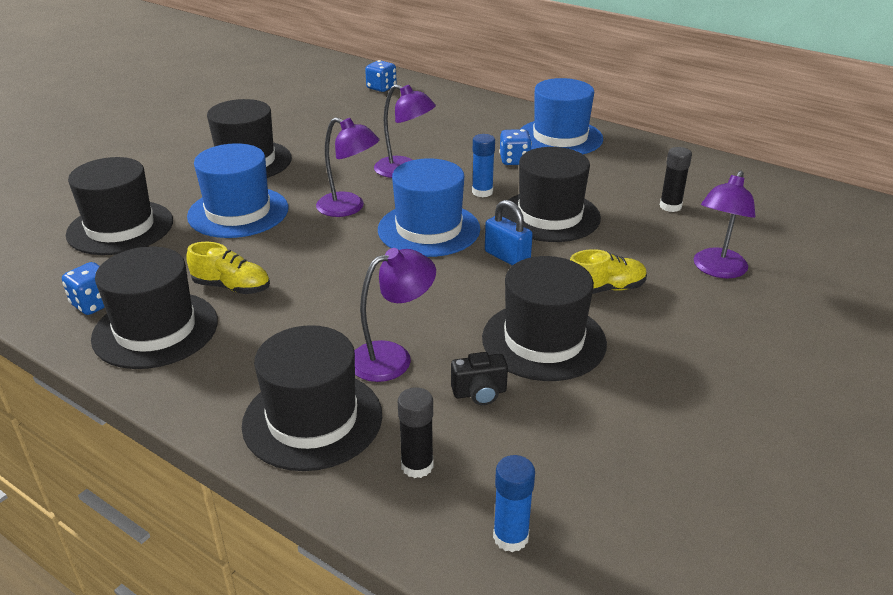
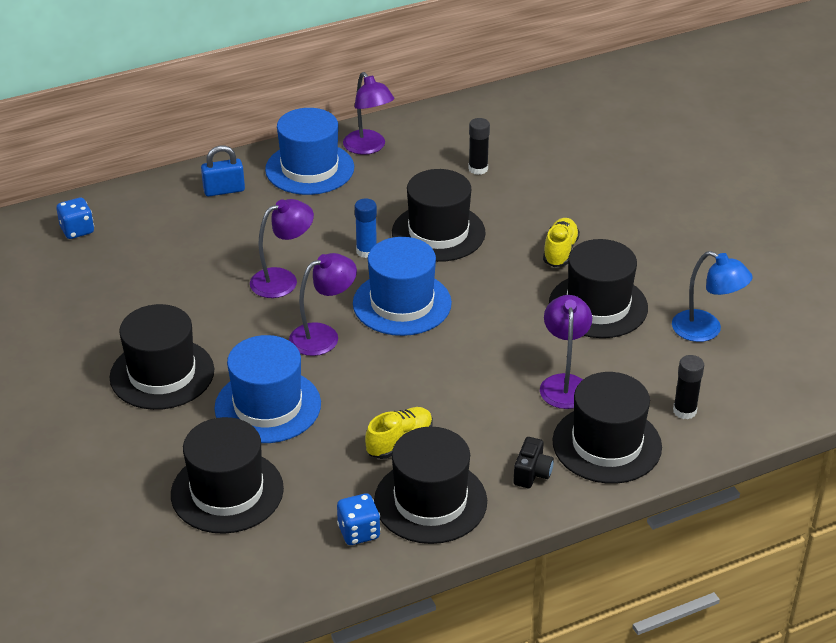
camera: 60 degrees left, 5 degrees up
black camera [451,352,508,405] -> black camera moved to [513,437,554,488]
blue padlock [485,200,533,266] -> blue padlock moved to [201,145,245,196]
blue glue stick [493,455,535,552] -> none
blue dice [499,129,532,165] -> none
purple lamp [694,171,755,278] -> purple lamp moved to [343,72,394,155]
none -> blue lamp [672,251,753,342]

